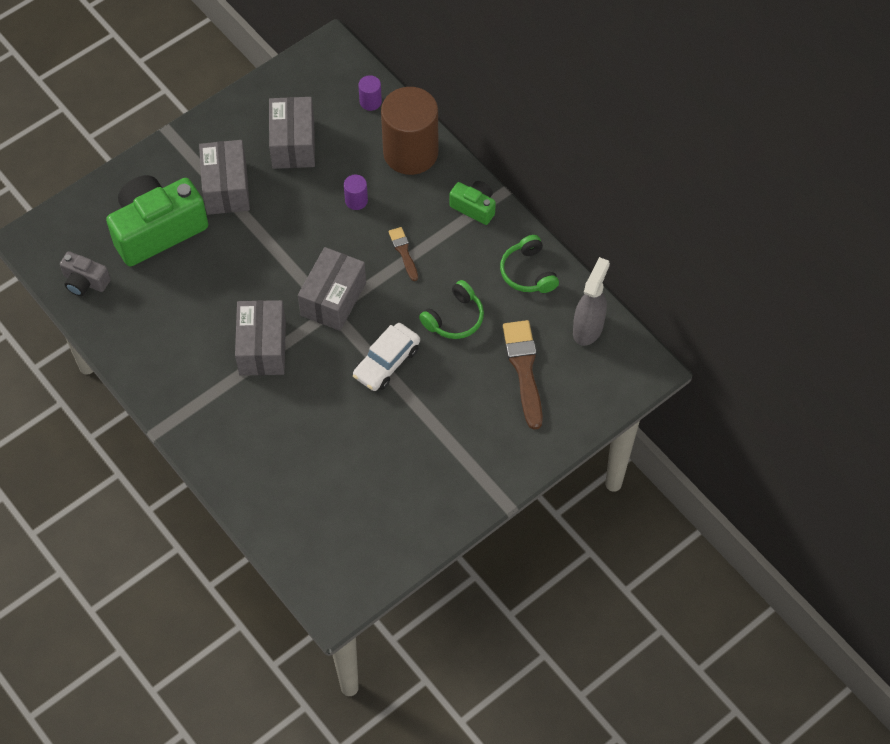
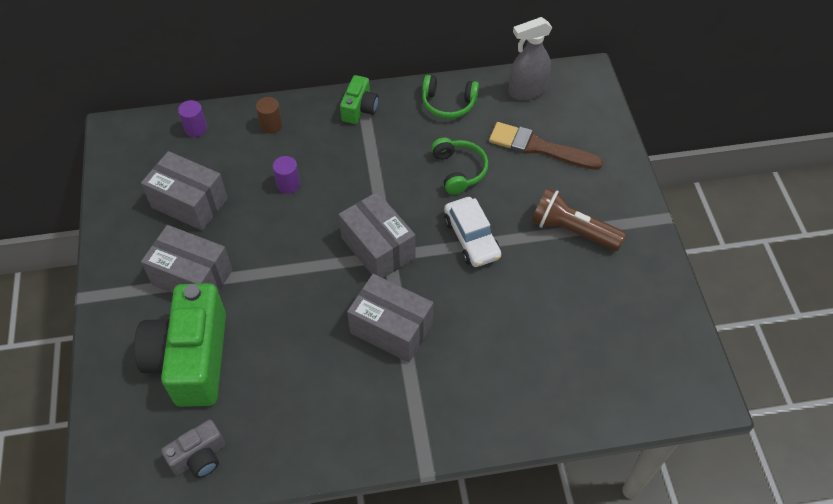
camera: 60 degrees left, 5 degrees down
brown cylinder [381,87,438,175] -> brown cylinder [256,97,283,134], size x0.41
brown brush [389,227,418,281] -> none
green camera [449,181,496,225] -> green camera turned 135 degrees clockwise [340,75,379,124]
grey spray bottle [573,257,610,346] -> grey spray bottle turned 75 degrees counterclockwise [508,17,552,100]
none -> brown flashlight [531,188,626,251]

